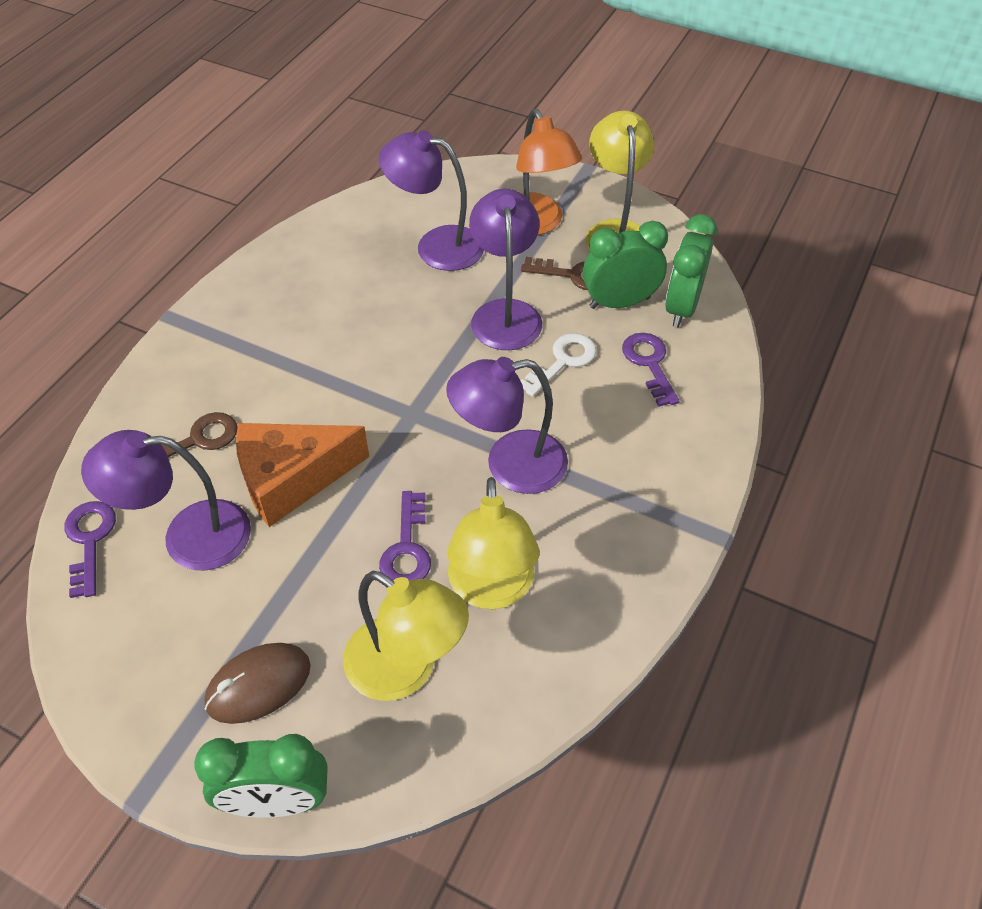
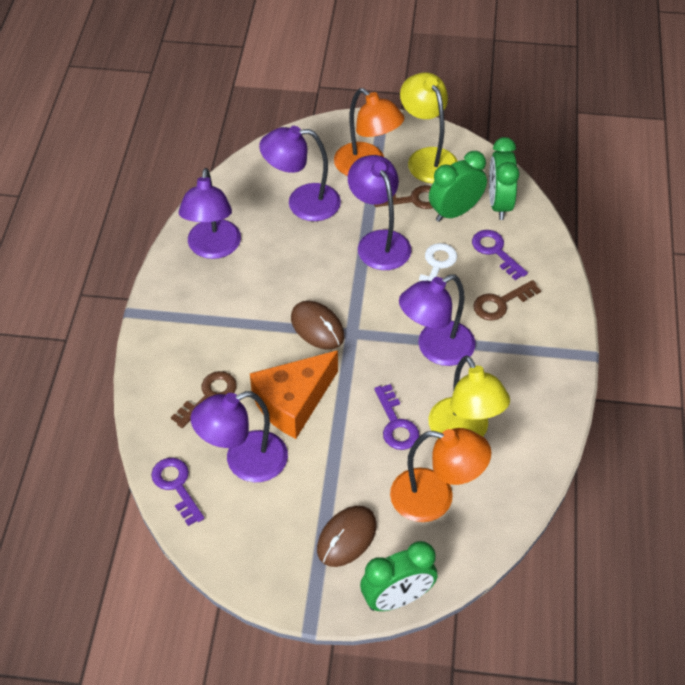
camera: 20 degrees left, 0 degrees up
yellow lamp [343,571,469,701] -> orange lamp [390,428,491,522]
none -> purple lamp [179,168,241,259]
none -> brown mouse [291,300,344,350]
none -> brown key [473,280,541,321]

